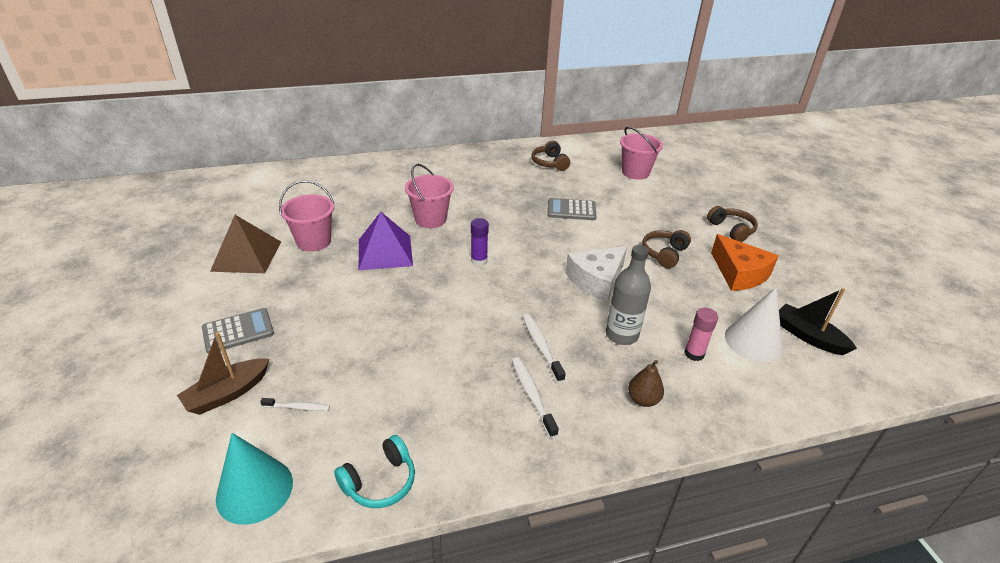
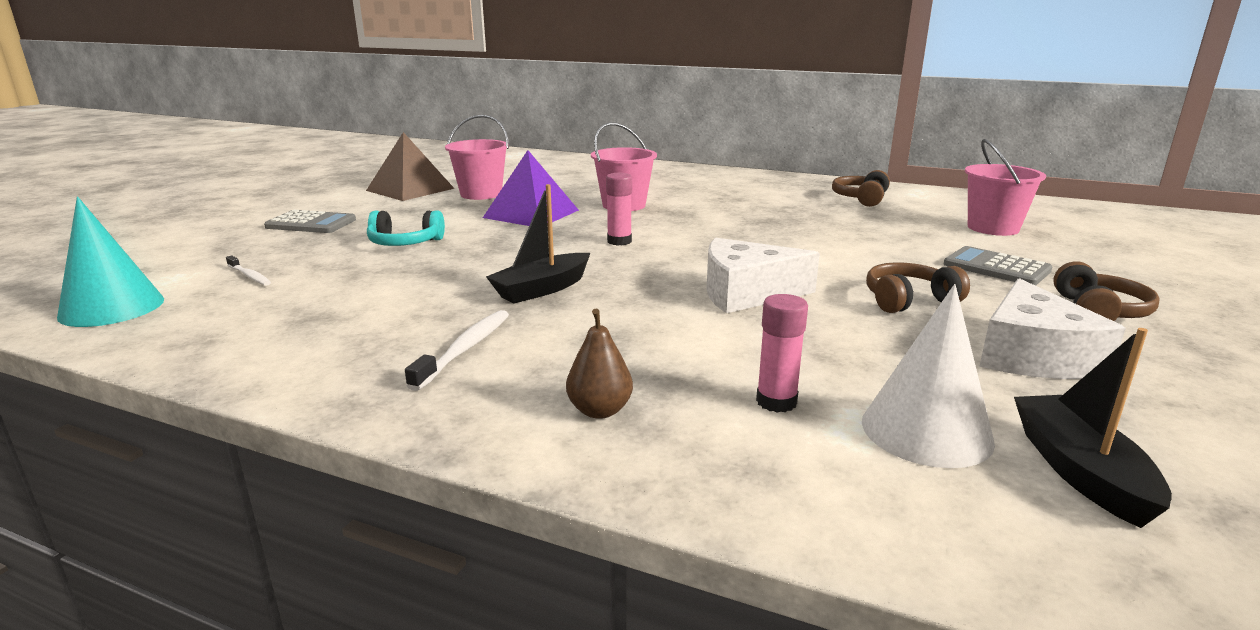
camera: 40 degrees right, 15 degrees down
brown boat [177,332,269,415] -> none
turquoise headphones [334,435,415,508] -> turquoise headphones moved to [367,210,445,246]
purple glue stick [471,218,489,266] -> pink glue stick [606,173,632,246]
white toothbrush [522,314,566,383] -> none
grey calculator [548,198,596,220] -> grey calculator moved to [944,246,1053,286]
grey bottle [606,245,651,345] -> none
orange cheese [711,234,779,291] -> white cheese [979,278,1126,379]
none -> black boat [486,184,590,304]

